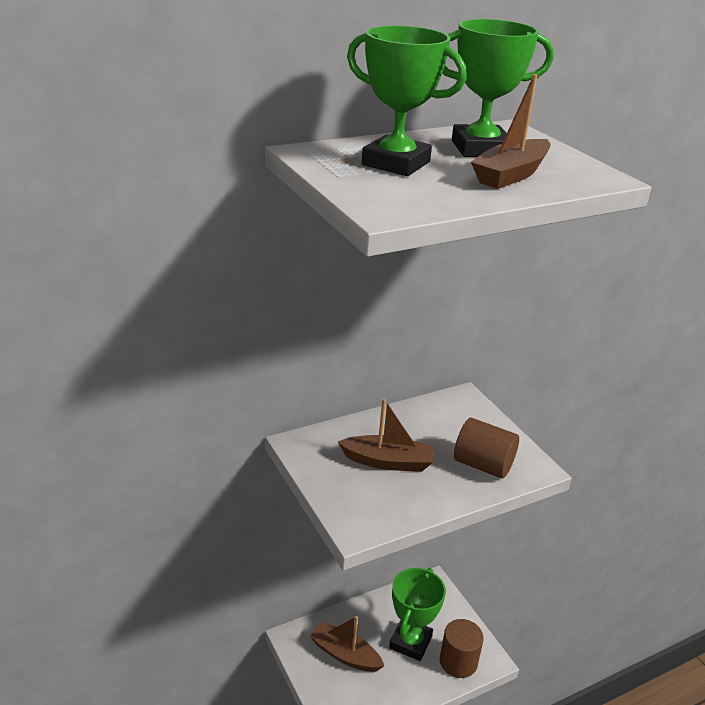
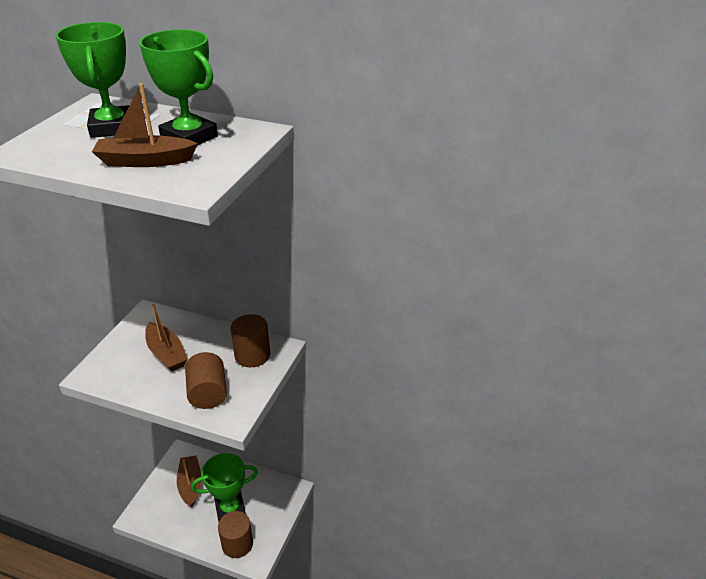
camera: 50 degrees right, 5 degrees up
none -> brown cylinder [231,314,270,367]

